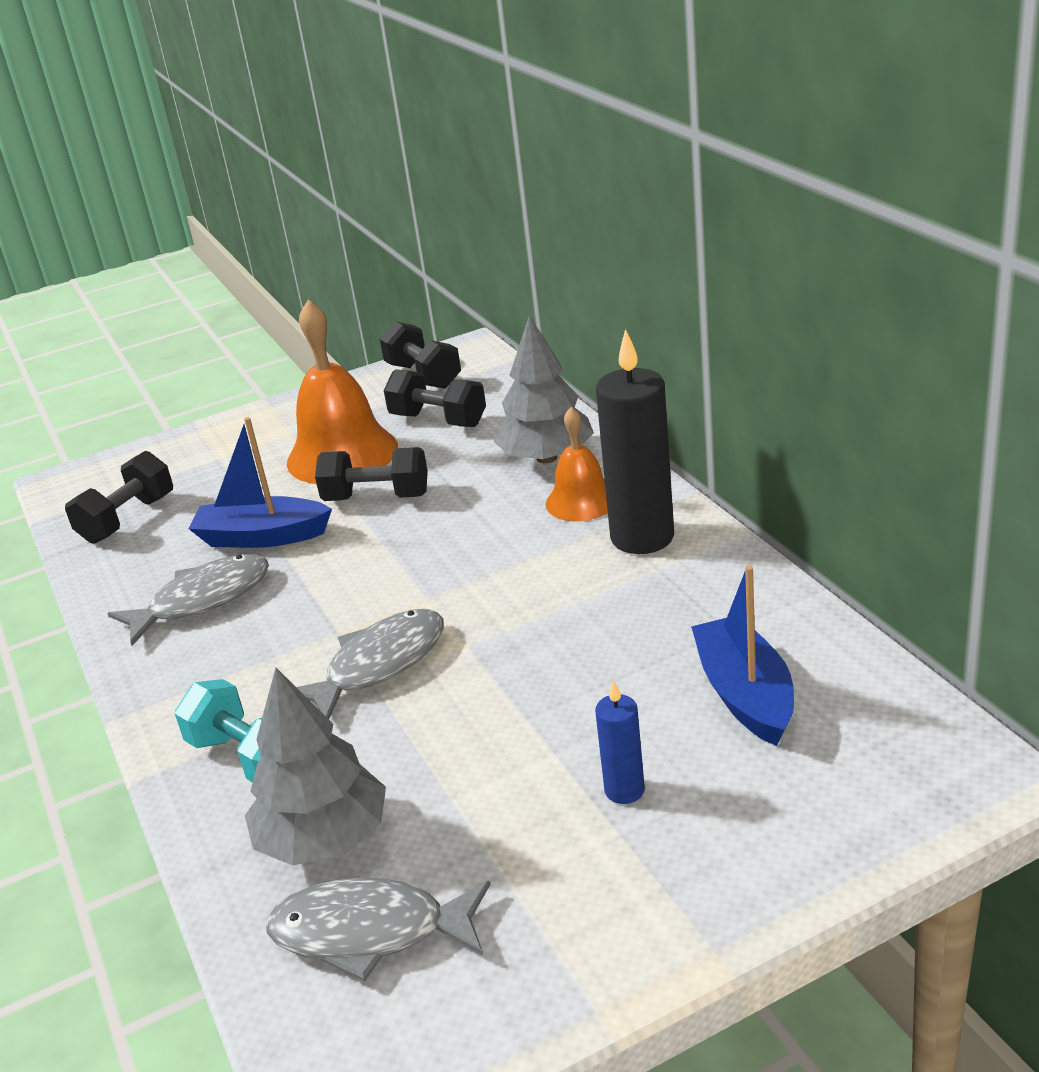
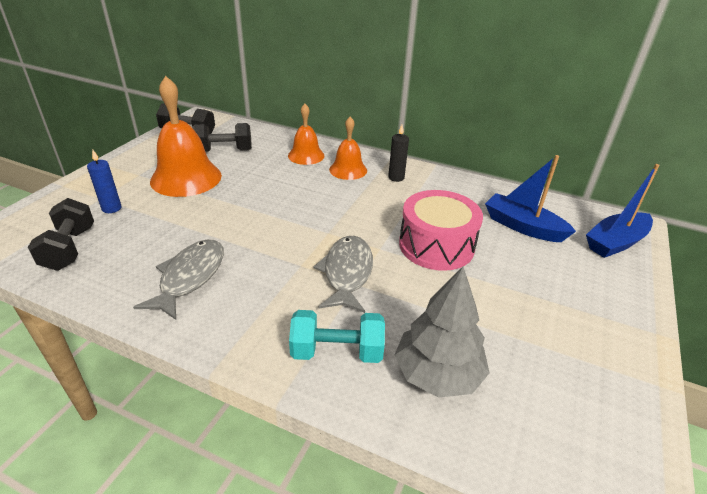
camera: 45 degrees left, 5 degrees up
blue boat [188,417,332,548] -> blue boat moved to [586,164,660,258]
grey fish [266,878,491,982] -> none
black dumbbell [315,447,428,501] -> none
grey tree [494,315,594,463] -> orange bell [288,104,325,165]
blue candle [595,680,645,804] -> blue candle moved to [87,149,122,213]
black candle [596,329,674,554] -> black candle [388,125,409,182], size x0.50
none -> pink drum [399,190,483,271]

